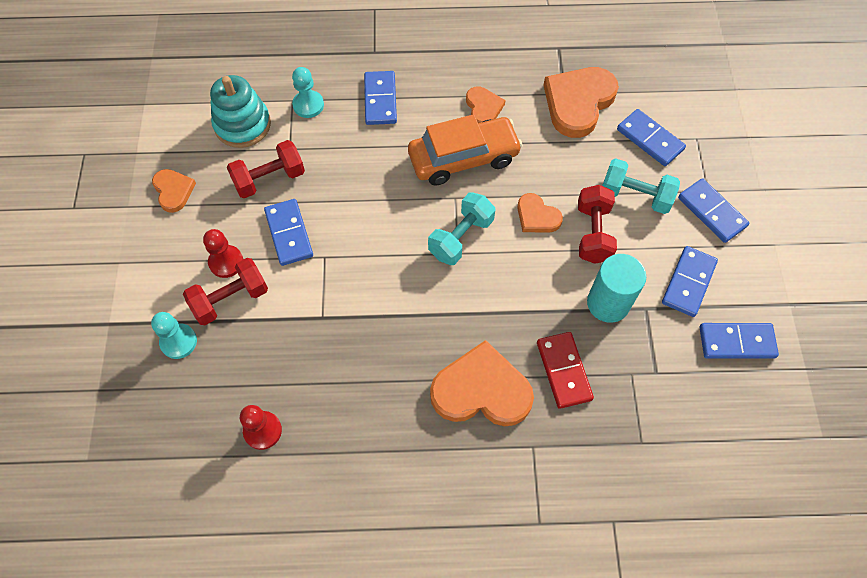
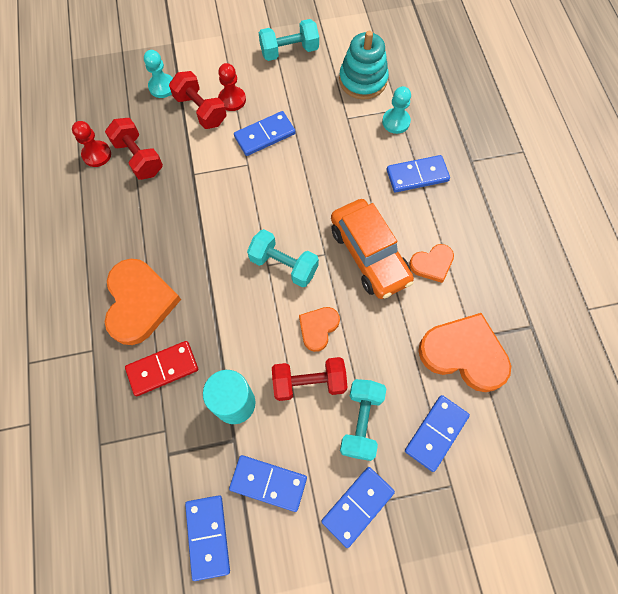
camera: 80 degrees right, 5 degrees up
orange heart [152,169,196,213] -> turquoise dumbbell [259,19,319,61]
red dumbbell [227,140,305,198] -> red dumbbell moved to [105,118,163,180]

